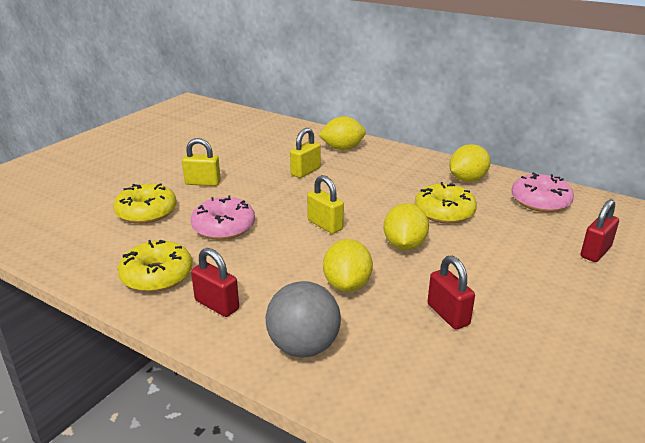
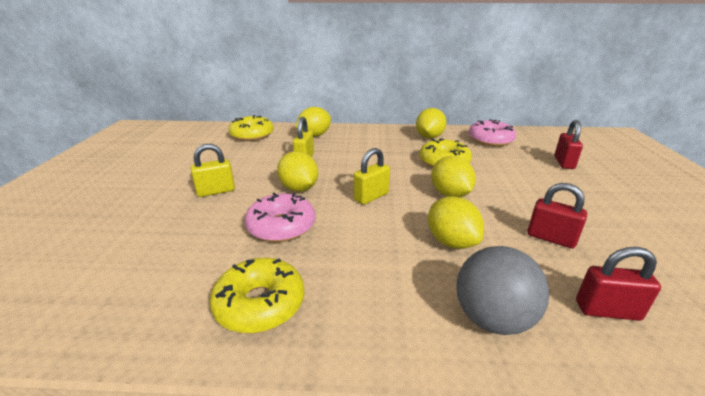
camera: 30 degrees left, 0 degrees up
yellow donut [113,183,177,224] -> yellow donut moved to [228,115,273,141]
red padlock [191,248,239,317] -> red padlock moved to [576,247,661,321]
yellow padlock [307,175,344,234] -> yellow padlock turned 60 degrees counterclockwise [354,148,390,205]
none -> yellow lemon [277,151,318,192]

